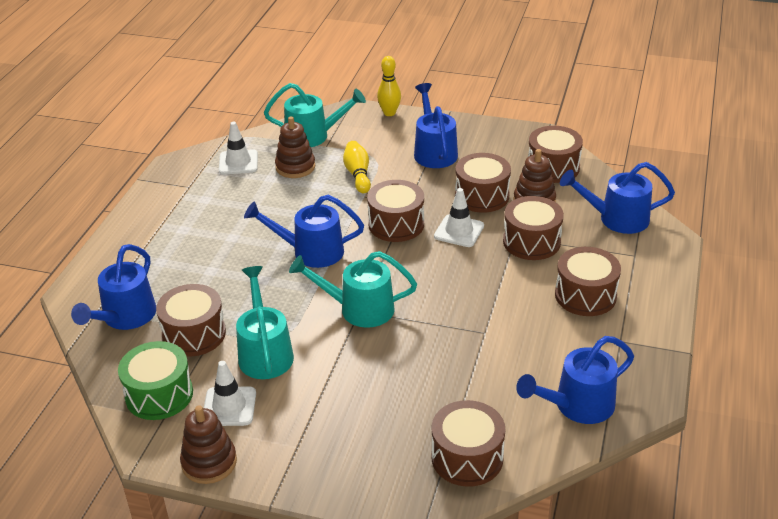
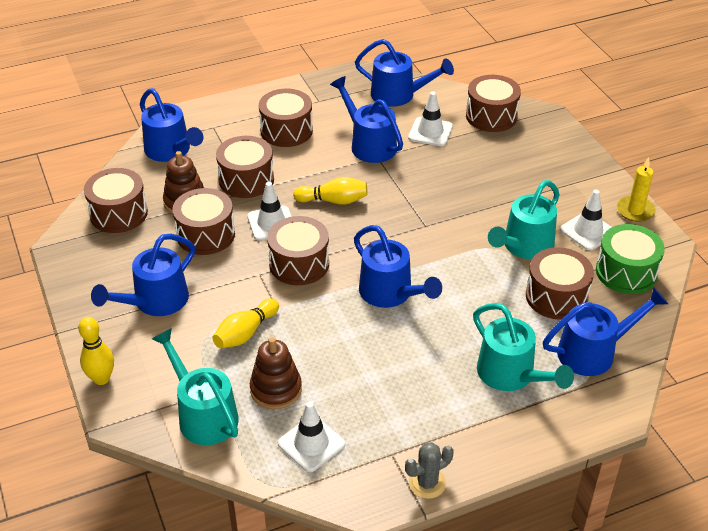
camera: 130 degrees left, 5 degrees up
brown stacking toy [180,405,237,484] -> yellow candle [617,157,656,222]
turquoise watering can [289,251,417,328] -> turquoise watering can moved to [473,303,574,391]
none -> yellow bowling pin [293,177,367,205]
none -> blue watering can [330,76,403,163]
none -> grey cactus [405,442,454,499]
none -> white traffic cone [408,92,453,146]

